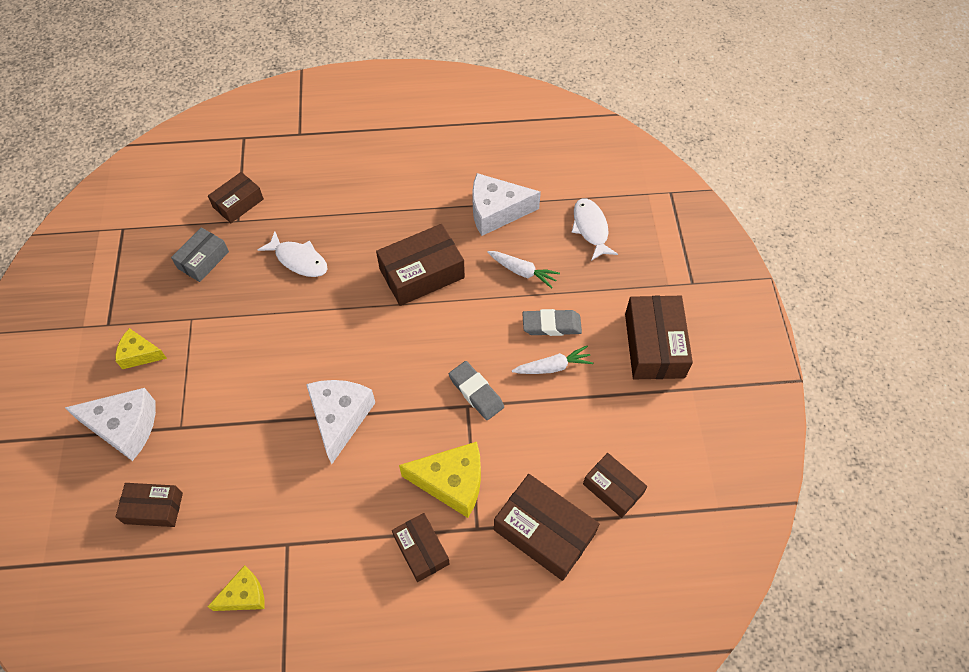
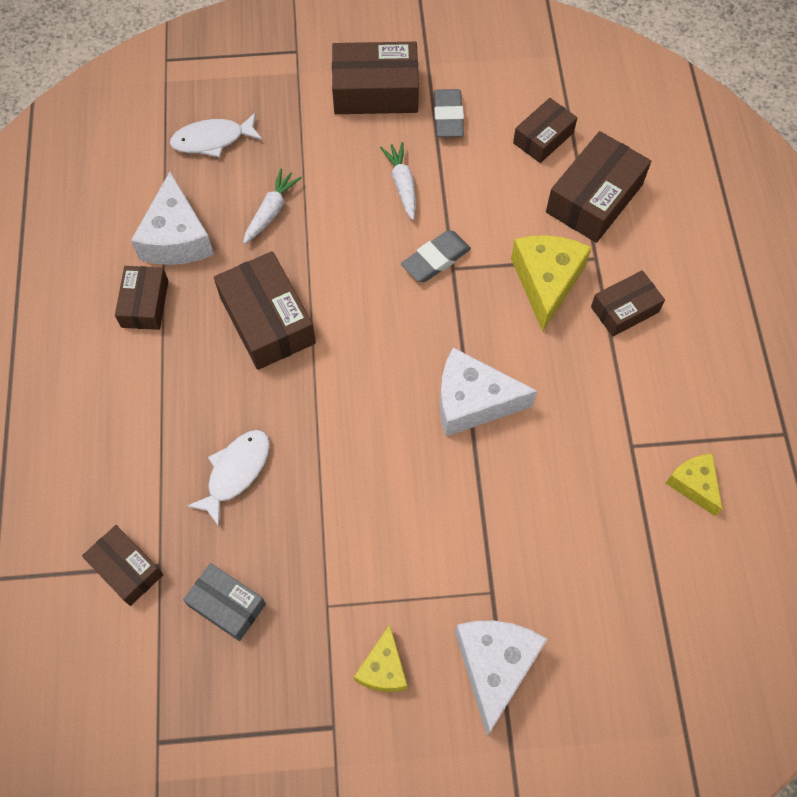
camera: 90 degrees left, 5 degrees up
brown box [116,483,183,527] -> brown box moved to [115,266,168,330]
grey eraser [522,309,582,336] -> grey eraser moved to [434,89,464,137]

